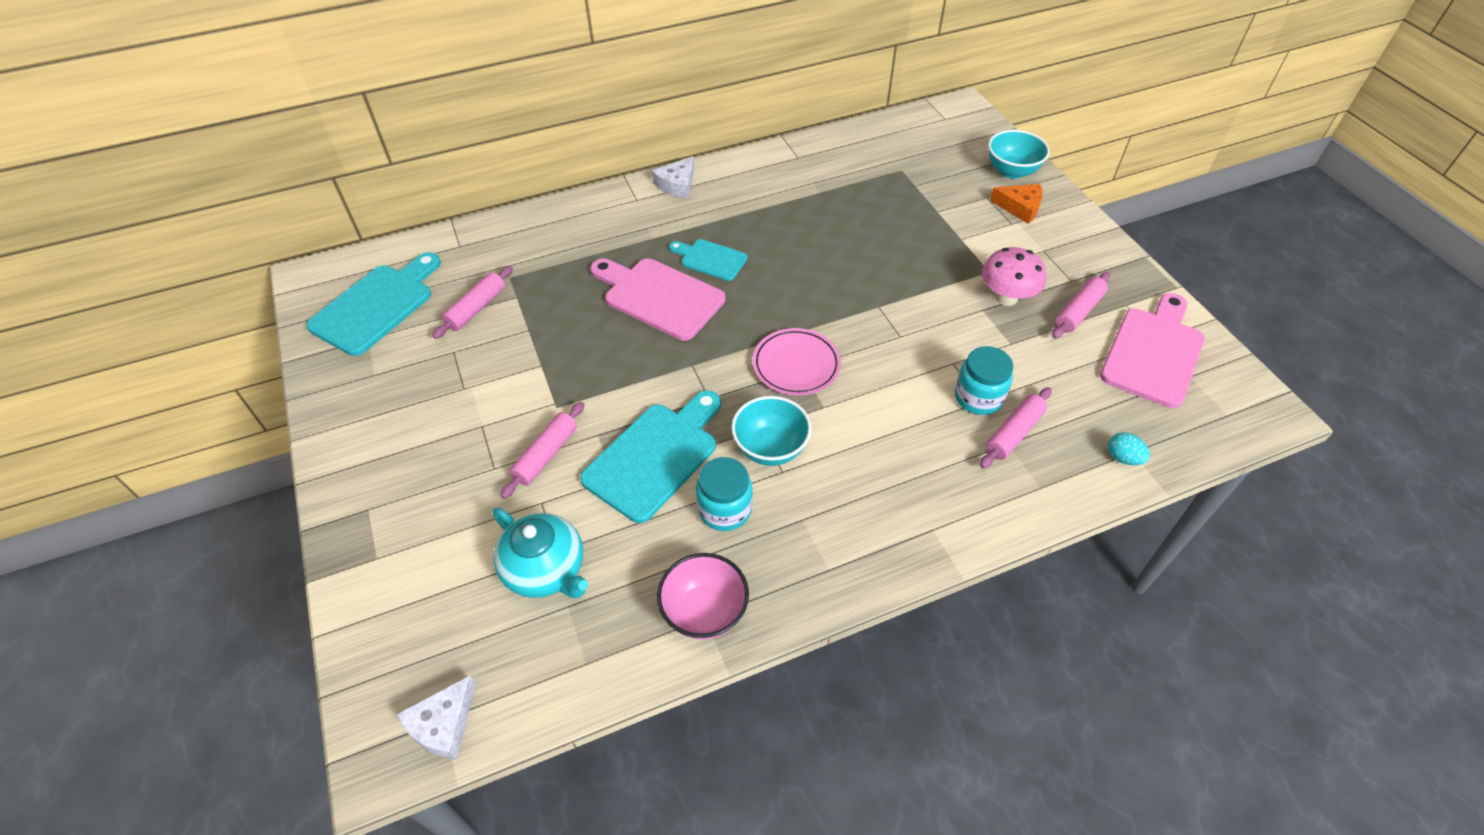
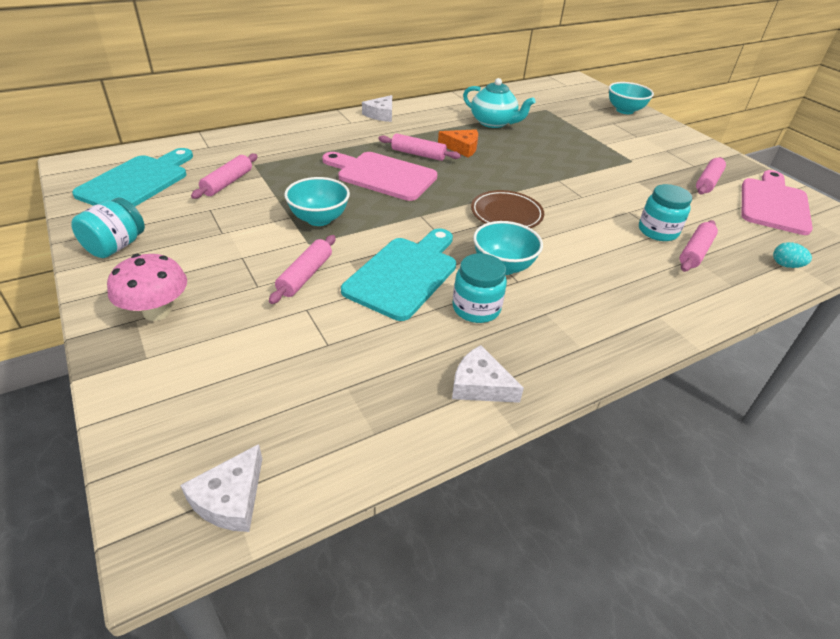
camera: 10 degrees left, 10 degrees down
turquoise teapot [493,508,588,598] -> turquoise teapot moved to [463,78,536,128]
pink bowl [657,553,749,640] -> white cheese [452,345,524,403]
turquoise cutting board [669,239,747,281] -> pink rolling pin [378,133,461,161]
pink plate [753,328,841,395] -> brown plate [471,190,544,228]
pink mushroom [981,247,1046,306] -> pink mushroom moved to [107,254,187,321]
orange cheese [990,184,1043,224] -> orange cheese moved to [438,129,478,158]
none -> turquoise jar [71,198,145,258]
none -> turquoise bowl [284,177,350,226]

